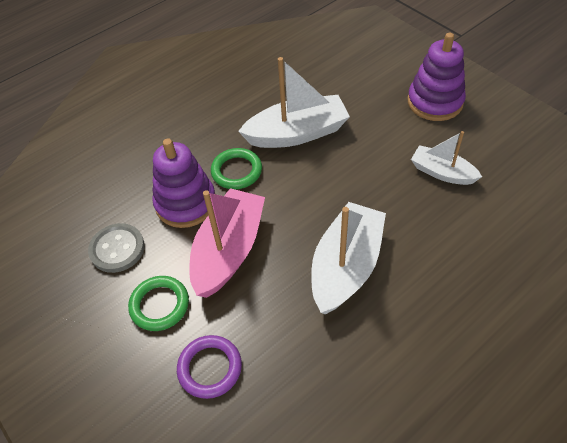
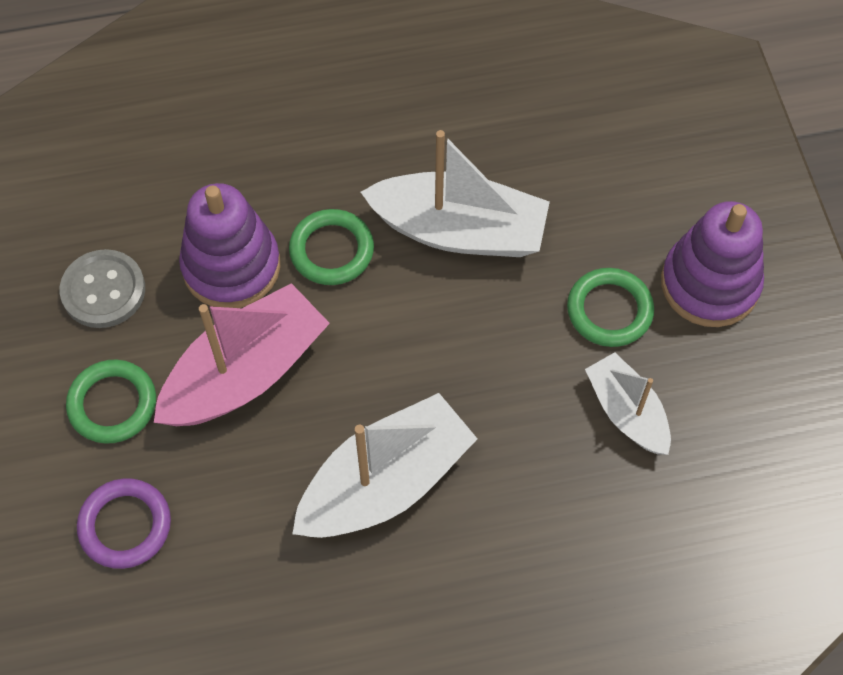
camera: 25 degrees right, 10 degrees up
none -> green ring [567,268,654,347]

